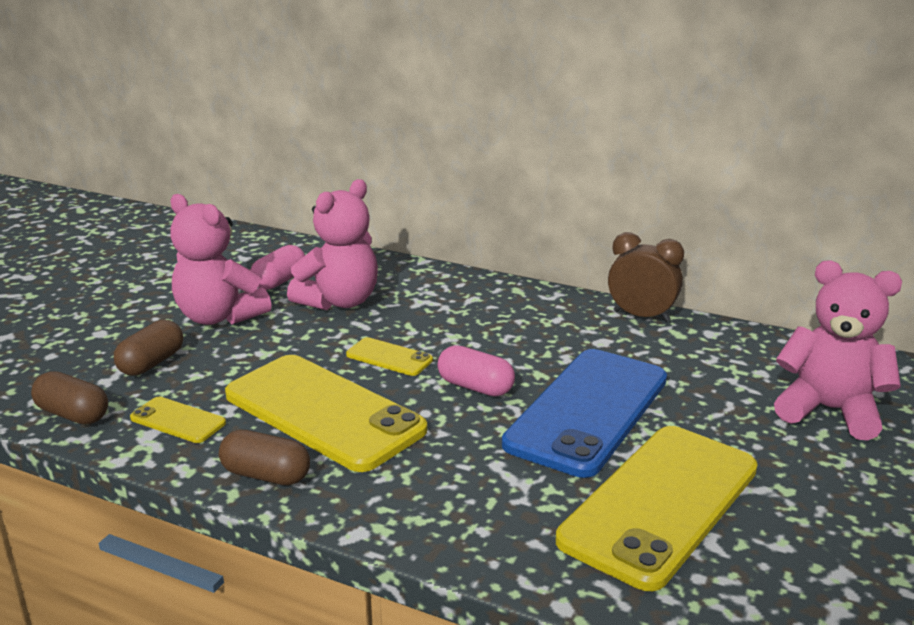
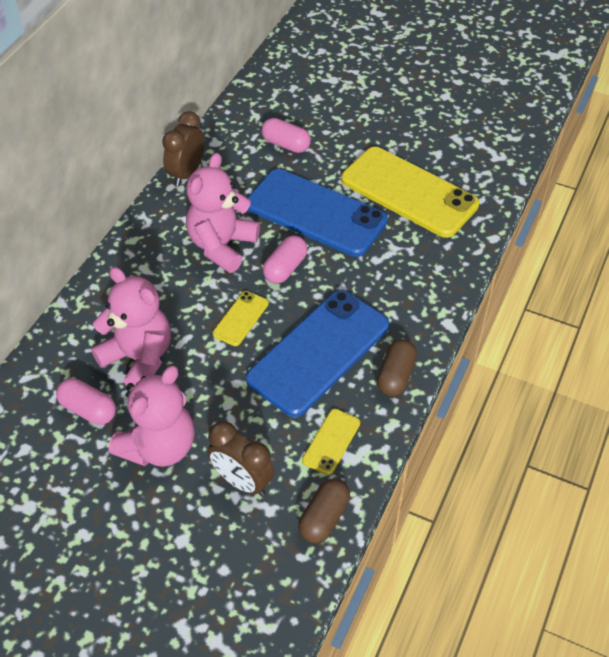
camera: 90 degrees left, 25 degrees up
brown capsule [114,320,183,376] -> brown clock [208,421,274,496]
yellow phone [225,355,427,472] -> blue phone [246,290,389,417]
pink teddy bear [774,261,902,441] -> pink teddy bear moved to [186,153,260,273]
none -> pink capsule [261,118,311,153]

